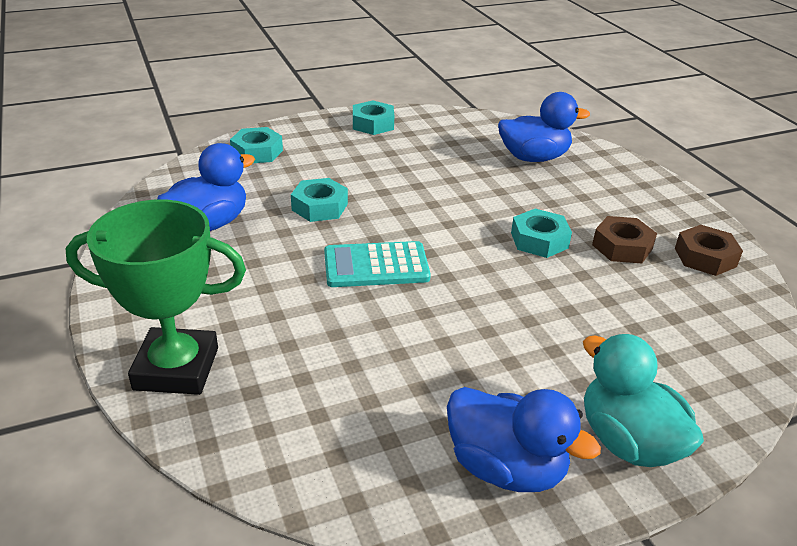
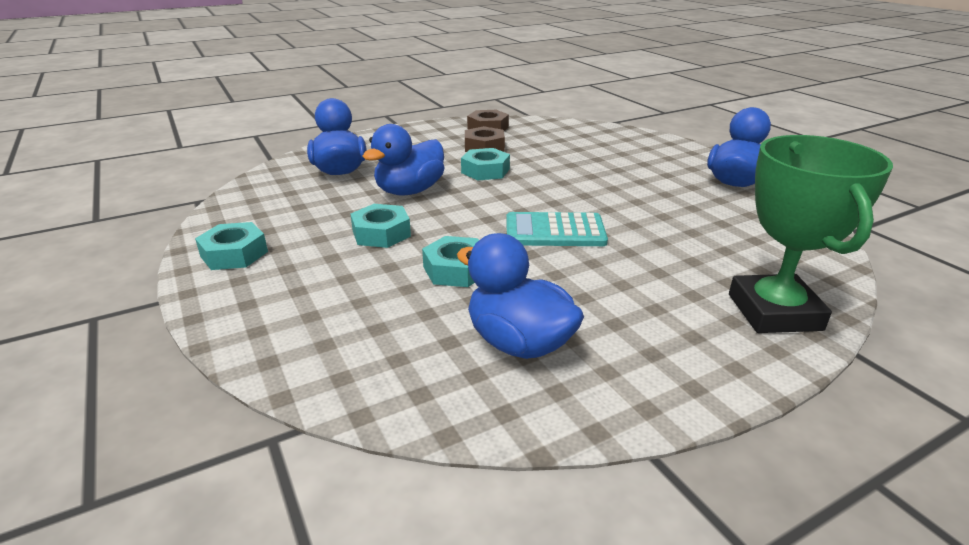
camera: 95 degrees left, 5 degrees down
turquoise nut [230,127,283,163] -> turquoise nut moved to [350,204,411,248]
turquoise calculator [324,241,431,287] -> turquoise calculator turned 105 degrees clockwise [506,212,608,246]
turquoise duck [583,334,704,467] -> none
none -> blue duck [363,124,445,196]

